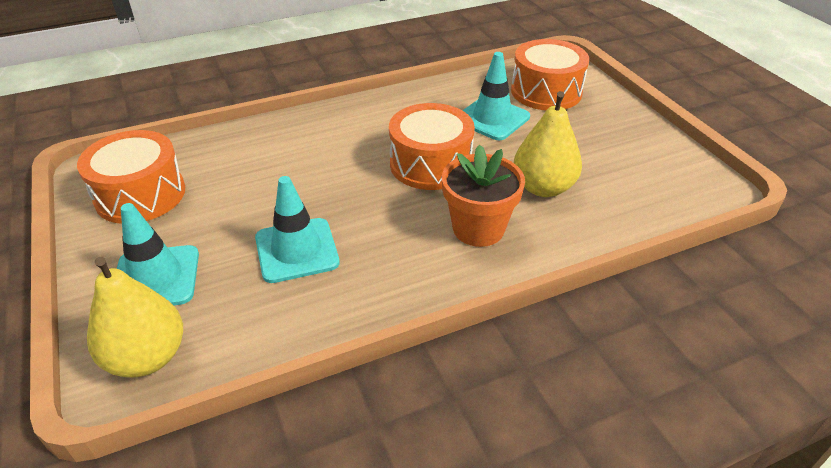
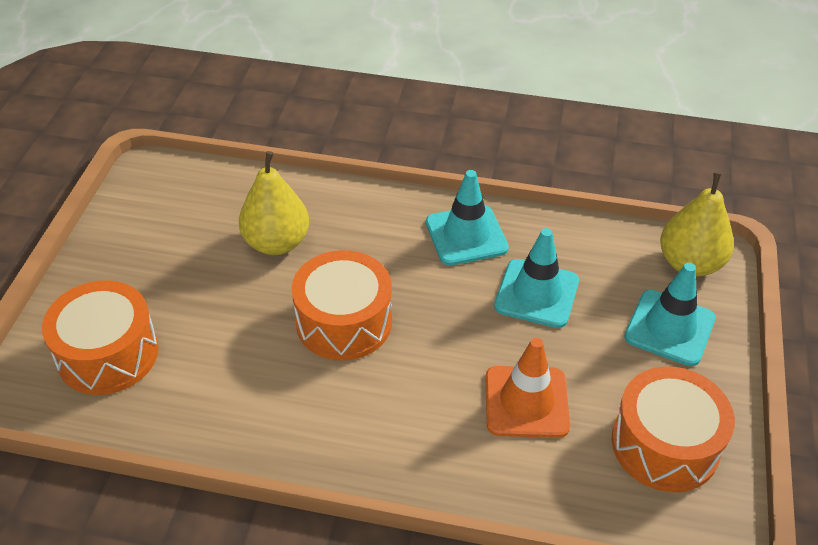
camera: 145 degrees left, 5 degrees up
orange flower pot [442,145,525,247] -> none
turquoise traffic cone [462,52,530,140] -> turquoise traffic cone moved to [426,170,509,266]
none -> orange traffic cone [485,338,570,438]

